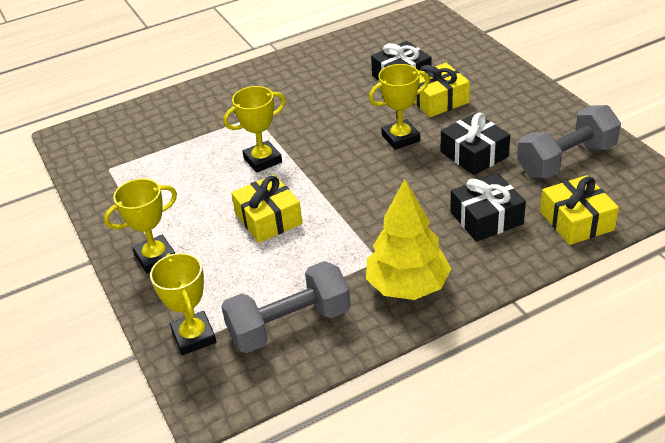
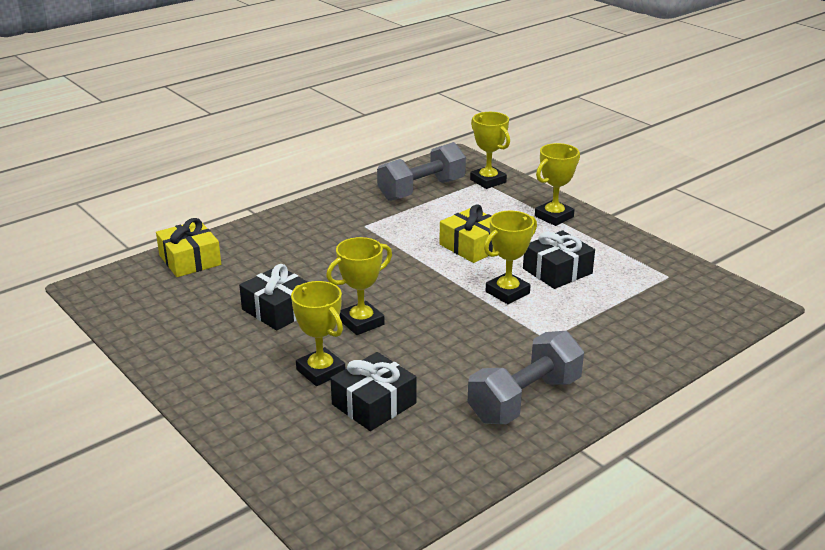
camera: 165 degrees right, 10 degrees down
yellow tree [366,179,451,300] -> none
yellow gift [414,63,470,117] -> yellow trophy [291,281,345,386]
black gift [450,173,526,242] -> black gift moved to [523,230,595,289]
grey dumbbell [517,105,621,179] -> grey dumbbell moved to [468,331,584,424]

